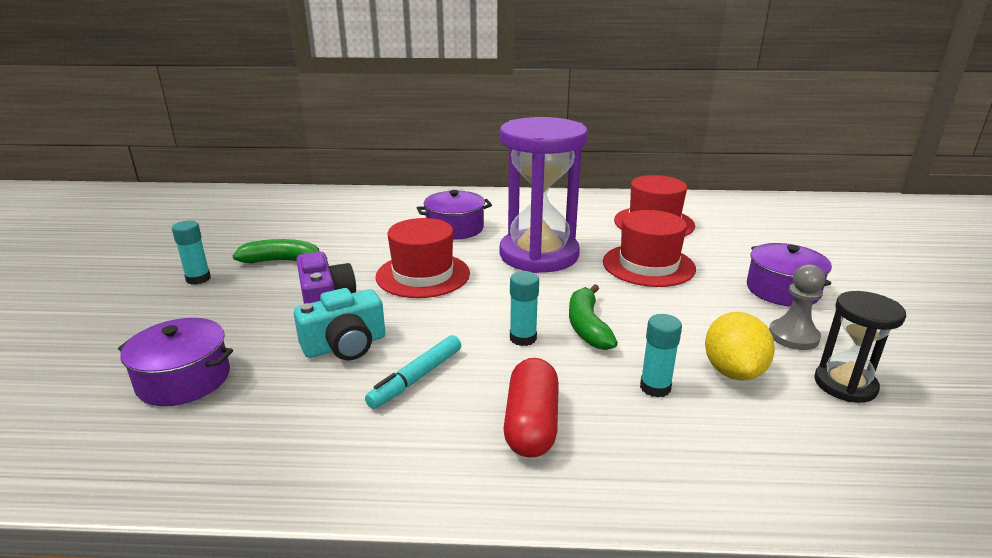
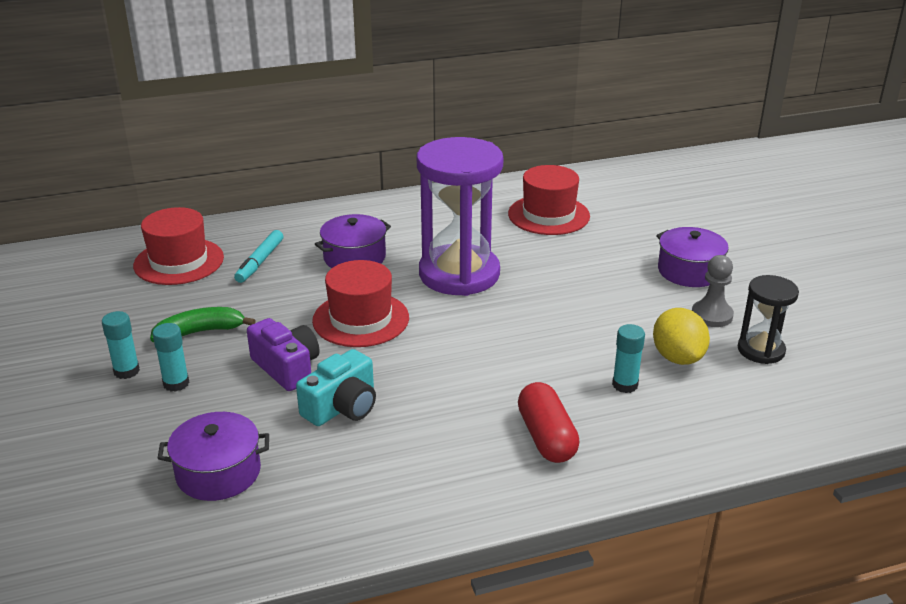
camera: 20 degrees left, 5 degrees up
turquoise marker [365,335,461,409] -> turquoise marker moved to [234,230,283,283]
turquoise glue stick [510,271,539,346] -> turquoise glue stick moved to [153,323,189,392]
green banana [569,284,618,350] -> none
red hat [603,210,696,287] -> red hat moved to [133,207,224,285]

